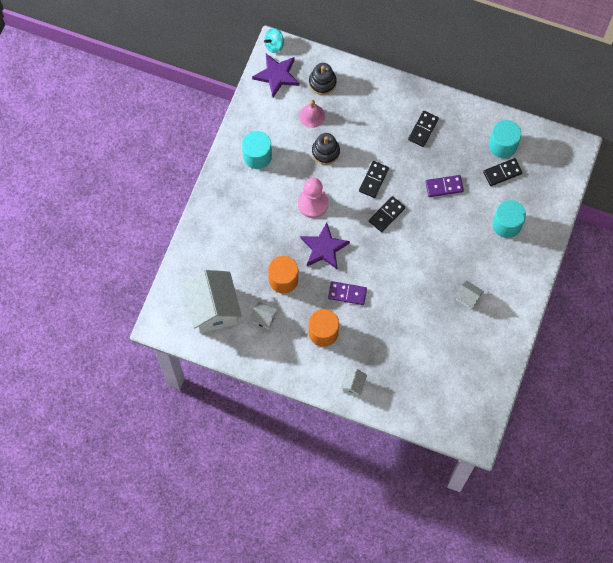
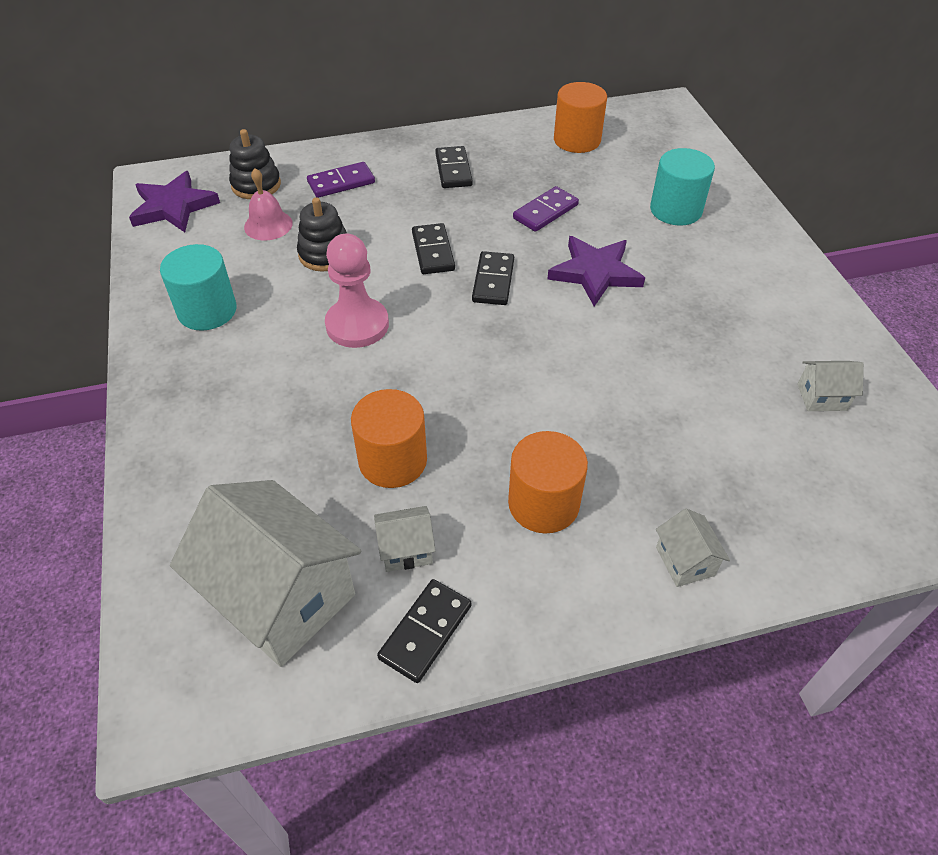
camera: 35 degrees left, 20 degrees down
turquoise spinning top [264,28,284,53] -> none
purple star [300,223,350,269] -> purple star moved to [547,236,645,306]
purple domino [328,281,367,305] -> purple domino moved to [307,162,375,198]
white house [455,280,484,310] -> white house moved to [797,361,864,411]
black domino [483,158,523,186] -> black domino moved to [377,579,471,683]
turquoise cylinder [489,120,521,158] -> orange cylinder [554,82,607,153]

